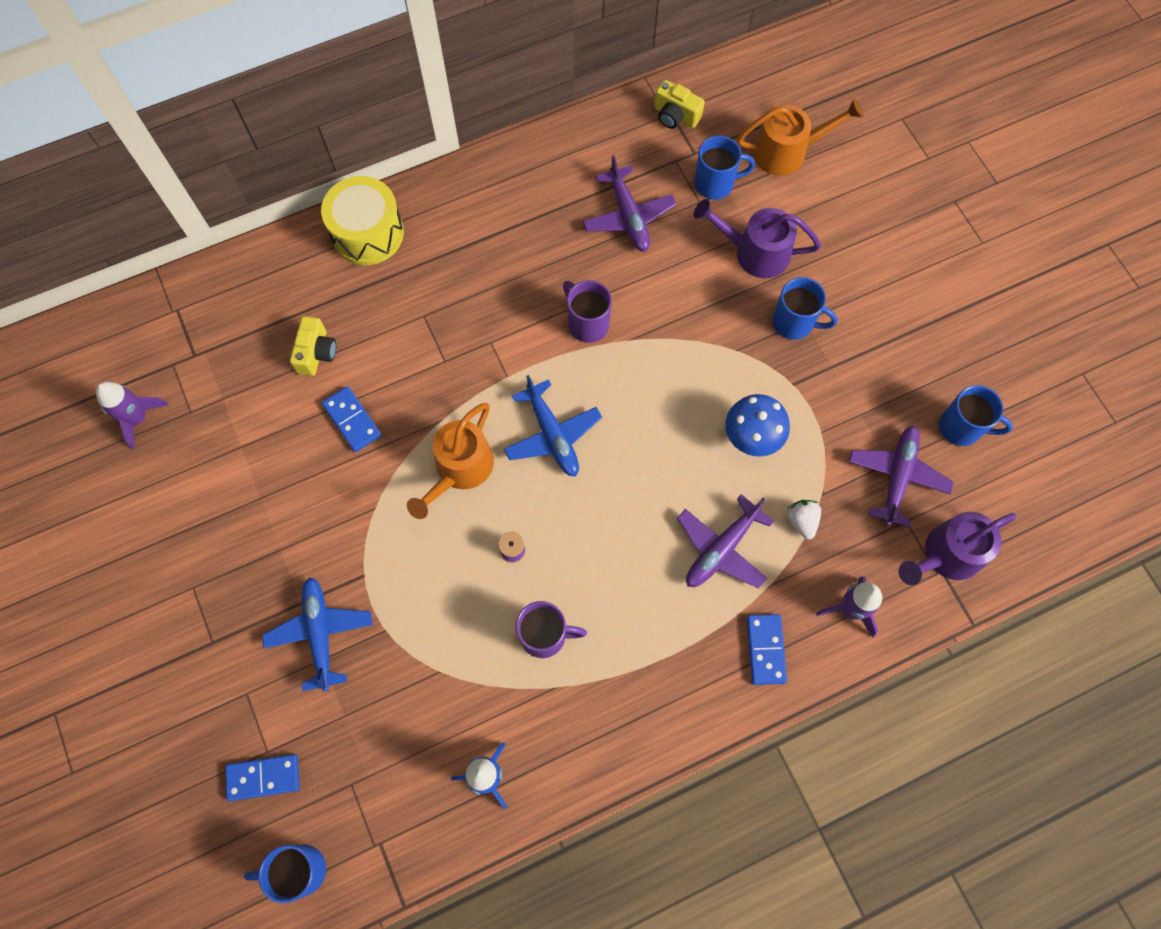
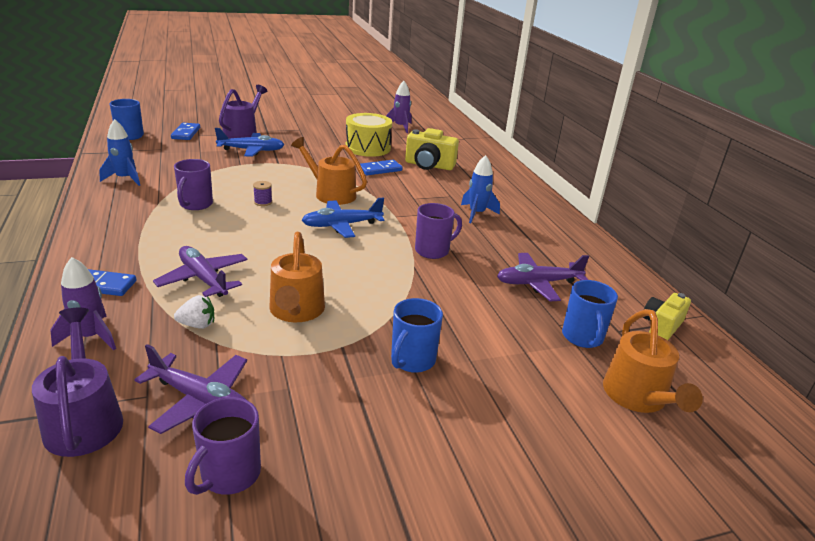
camera: 95 degrees right, 40 degrees down
yellow camera [290,316,336,376] -> yellow camera [405,128,459,170], size x1.52
yellow drum [321,176,404,265] -> yellow drum moved to [346,113,392,157]
purple watering can [694,199,821,278] -> purple watering can moved to [219,85,268,138]
blue mushroom [725,394,790,457] -> orange watering can [269,232,325,322]
blue mug [939,385,1013,446] -> purple mug [185,397,261,495]
none -> blue rocket [461,155,500,223]

